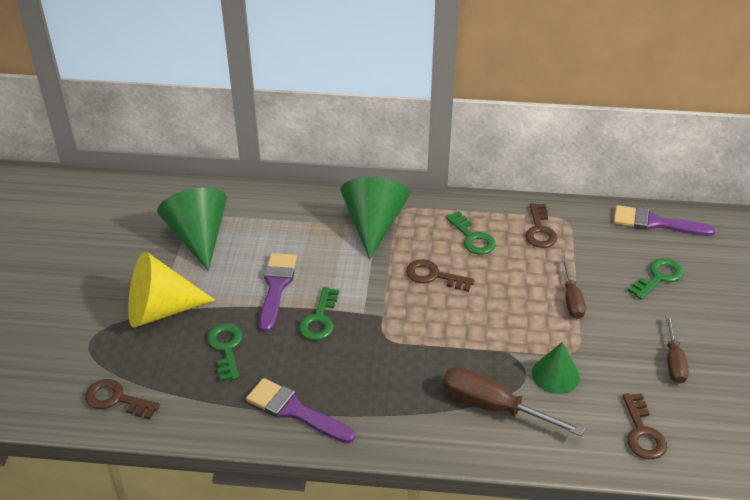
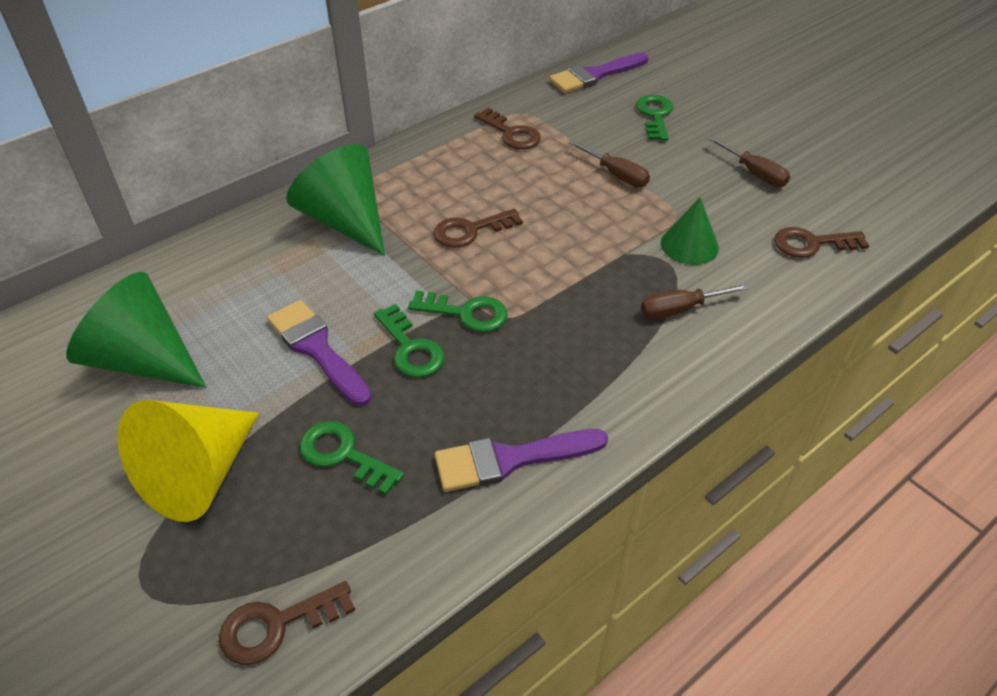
camera: 45 degrees left, 5 degrees up
brown screwdriver [442,367,585,436] -> brown screwdriver [641,283,750,319], size x0.62
green key [446,211,496,255] -> green key moved to [408,291,507,332]
brown key [622,393,667,459] -> brown key turned 135 degrees clockwise [774,227,869,258]

